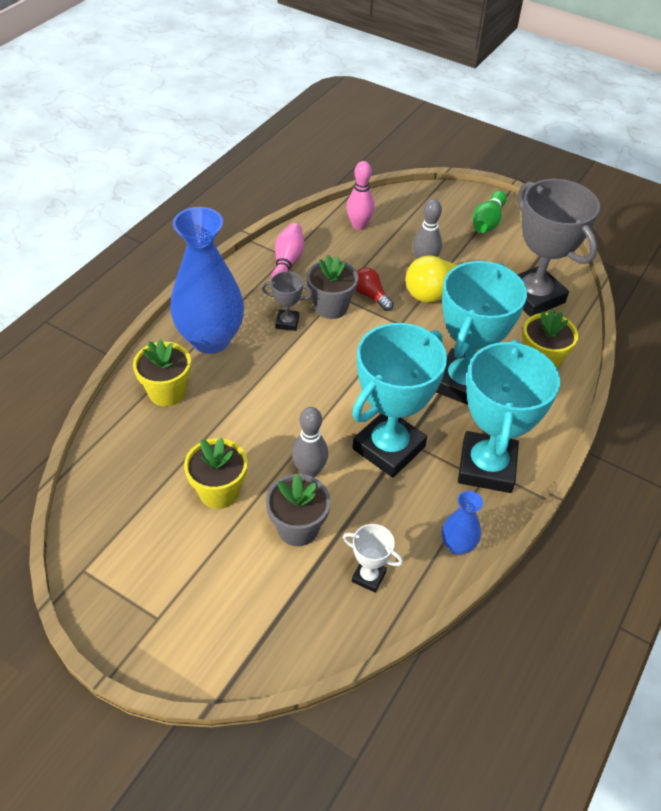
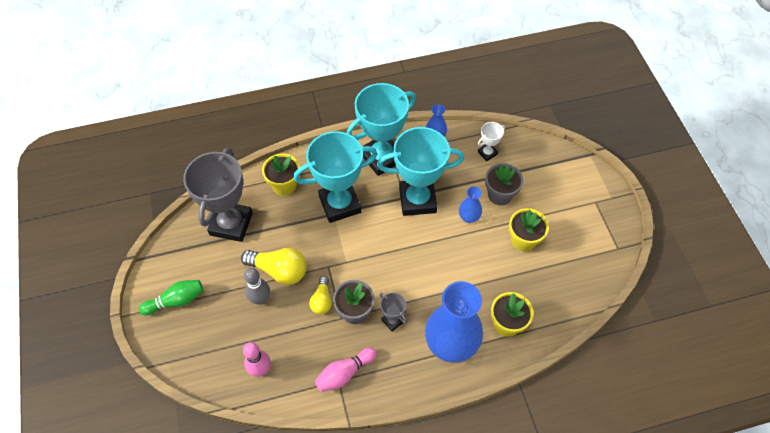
camera: 135 degrees left, 10 degrees up
grey bowling pin [292,407,328,477] -> blue vase [459,186,482,223]
white trophy [343,524,403,593] -> white trophy turned 75 degrees clockwise [477,122,505,161]
red light bulb [356,267,394,311] -> yellow light bulb [309,276,332,314]

